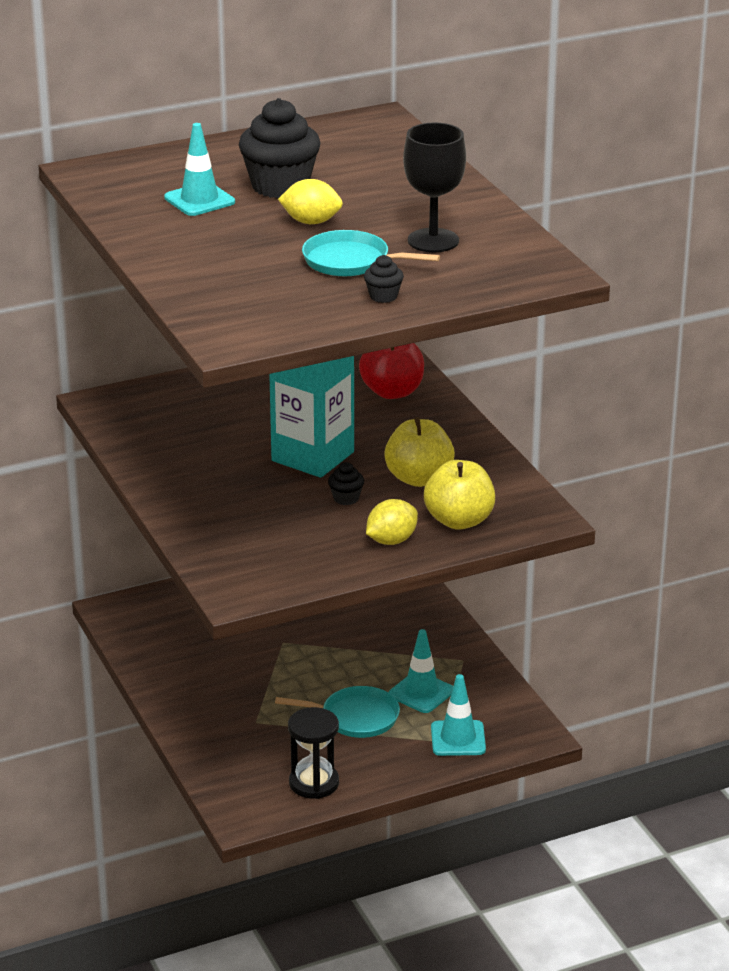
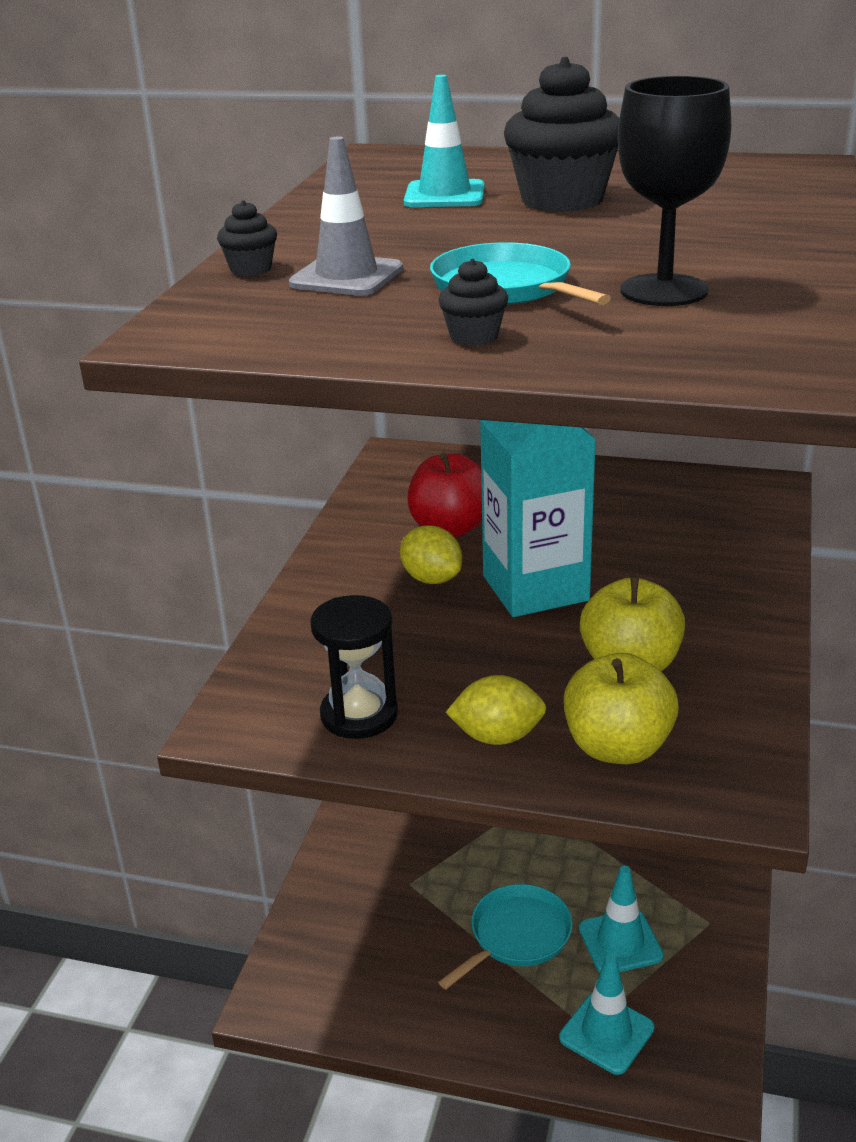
camera: 40 degrees right, 0 degrees up
turquoise pan [275,686,400,738] -> turquoise pan turned 90 degrees counterclockwise [438,884,573,989]
yellow lemon [278,179,343,224] -> yellow lemon moved to [400,525,462,584]
black hourglass [288,707,339,799] -> black hourglass moved to [310,595,398,739]
black cupcake [328,462,364,505] -> black cupcake moved to [217,200,277,276]
red apple [359,343,424,399] -> red apple moved to [408,452,482,538]
none -> grey traffic cone [289,137,403,296]

